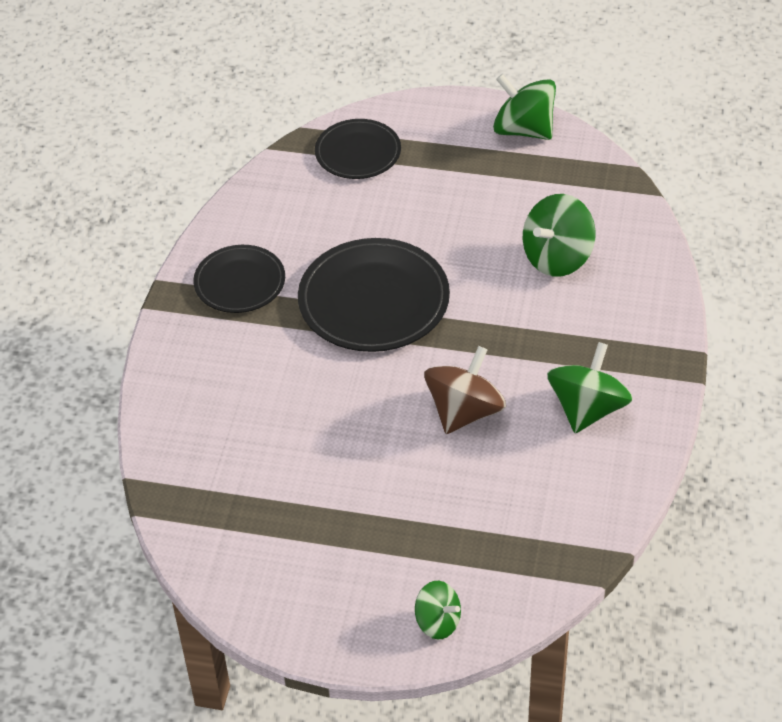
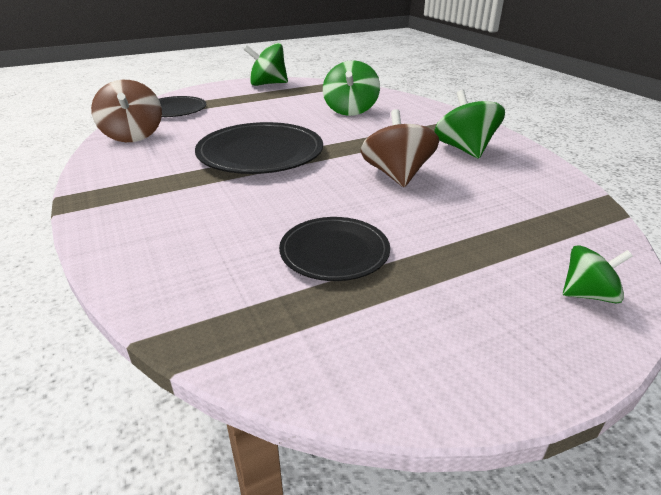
camera: 40 degrees left, 15 degrees down
black plate [193,245,285,313] -> black plate moved to [279,217,390,281]
none -> brown spinning top [91,80,162,142]

